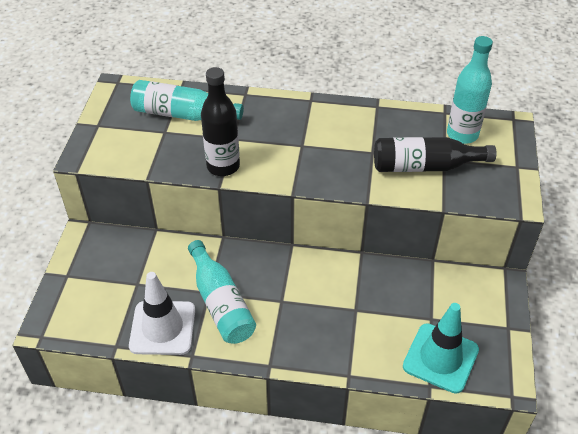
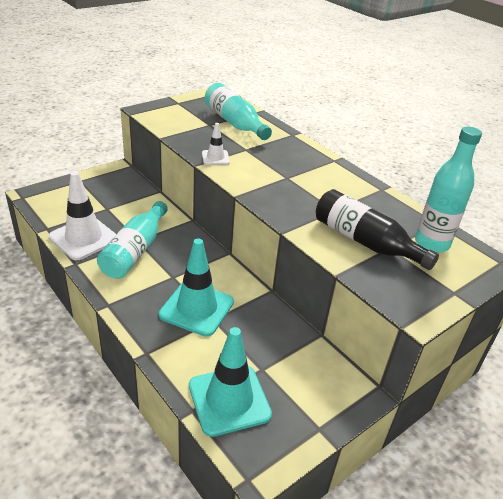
camera: 40 degrees right, 10 degrees down
black bottle [201,67,240,176] -> white traffic cone [202,123,230,165]
none -> turquoise traffic cone [159,238,234,337]

